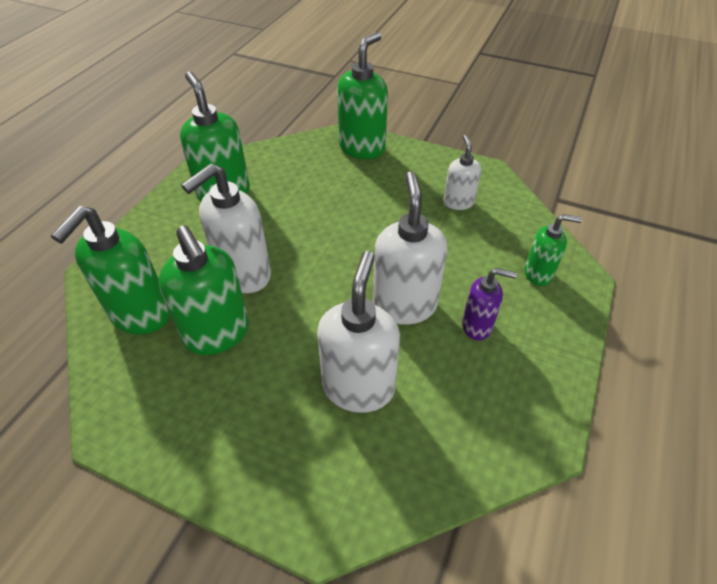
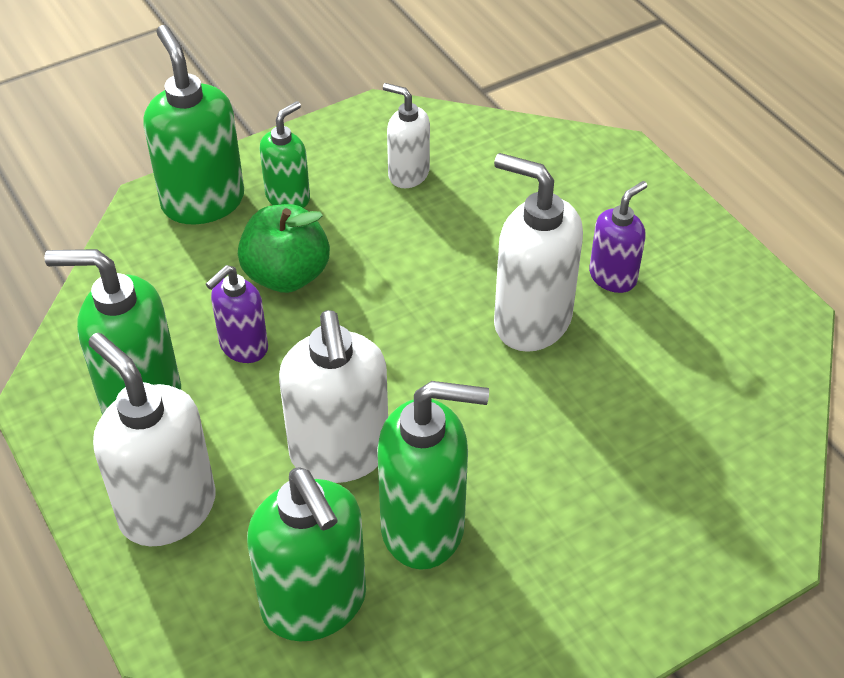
camera: 55 degrees left, 0 degrees up
white soap dispenser [317,251,400,413] -> white soap dispenser moved to [88,332,216,546]
green soap dispenser [524,214,582,286] -> green soap dispenser moved to [260,101,310,208]
none -> purple soap dispenser [206,265,268,363]
none -> green apple [238,204,330,293]

